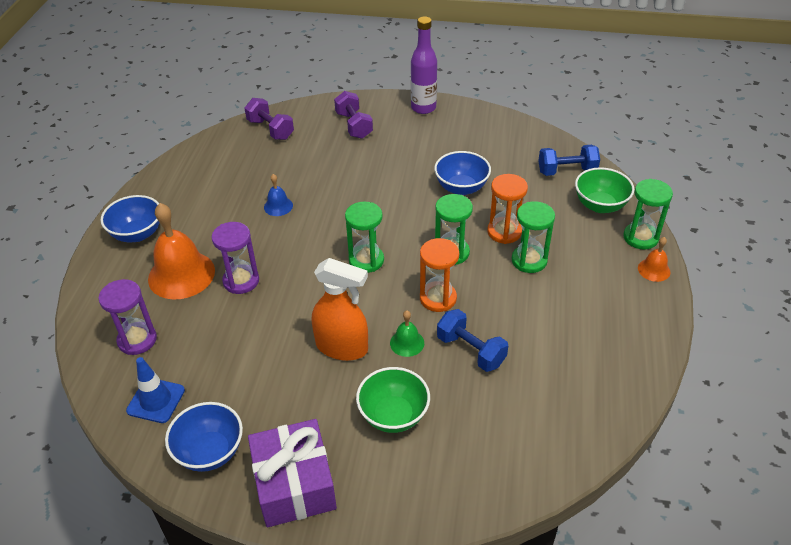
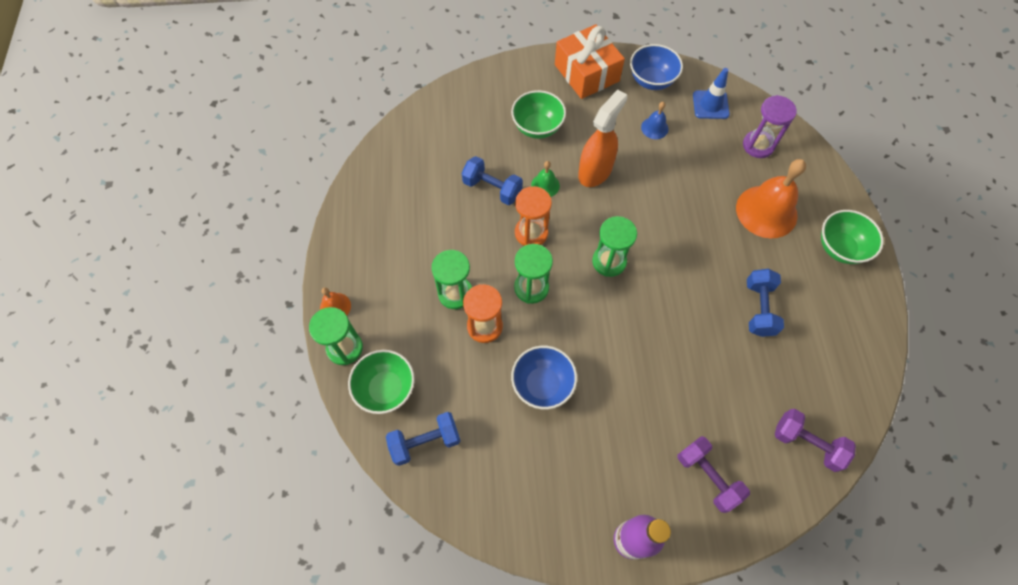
camera: 165 degrees right, 20 degrees up
blue bowl [101,195,160,242] -> green bowl [821,210,884,264]
purple hourglass [212,222,259,294] -> none
purple gift [248,419,337,527] -> orange gift [555,24,625,99]
blue bell [264,174,293,216] -> blue bell moved to [641,102,668,139]
orange spray bottle [312,258,368,361] -> orange spray bottle turned 120 degrees clockwise [578,89,627,187]
none -> blue dumbbell [747,269,784,337]

